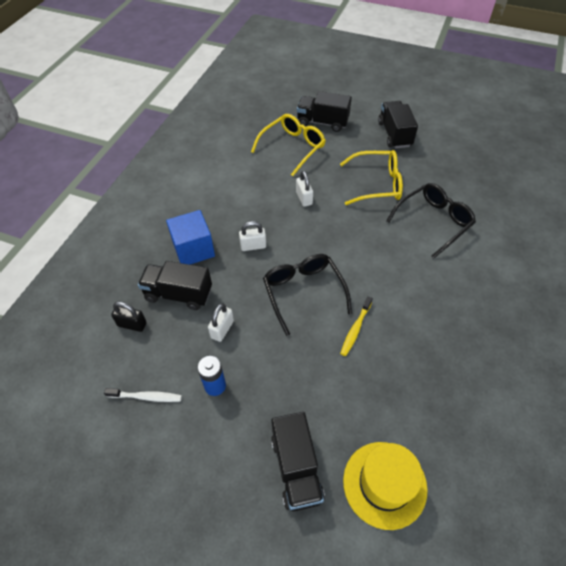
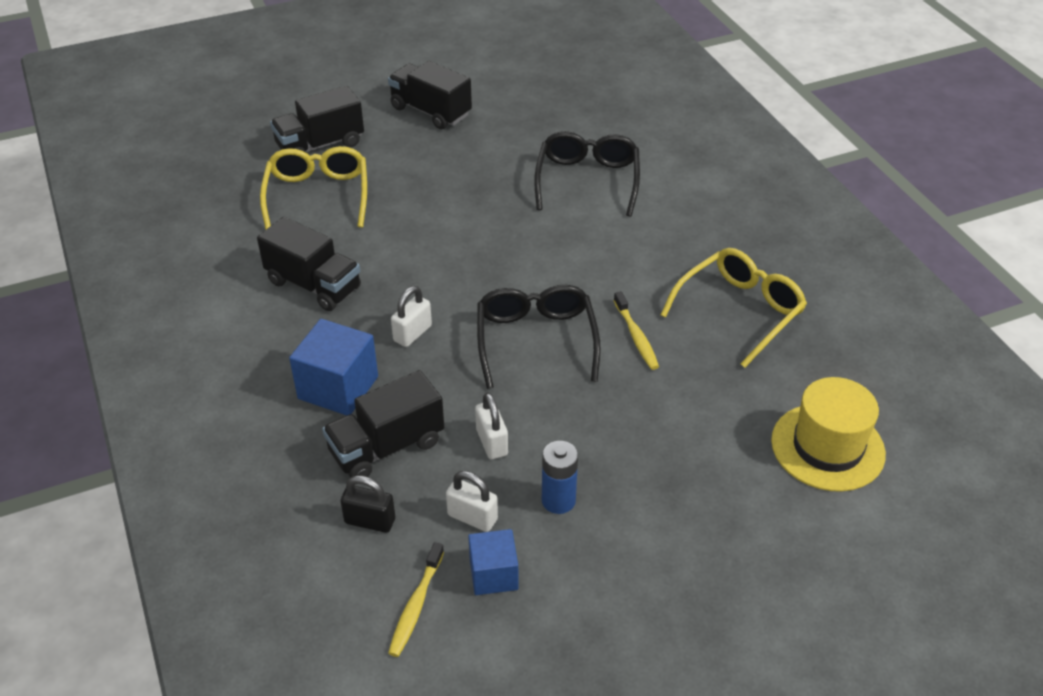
camera: 45 degrees left, 10 degrees down
white toothbrush [104,388,182,402] -> blue cube [468,529,518,595]
black padlock [111,302,147,332] -> black padlock turned 45 degrees clockwise [340,475,395,533]
black glasses [263,254,352,336] -> black glasses turned 60 degrees clockwise [477,285,600,389]
black truck [271,412,325,511] -> black truck moved to [257,217,361,311]
white padlock [296,171,313,207] -> white padlock moved to [446,471,498,532]
yellow glasses [340,150,403,205] -> yellow glasses moved to [661,248,807,368]
none -> yellow toothbrush [388,542,444,657]

